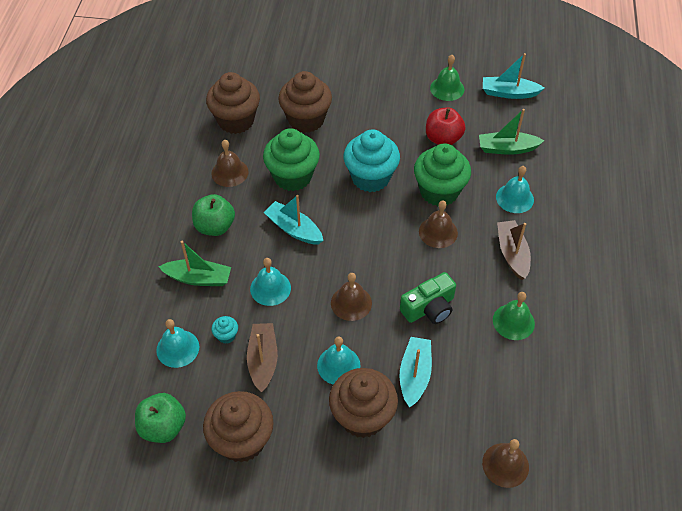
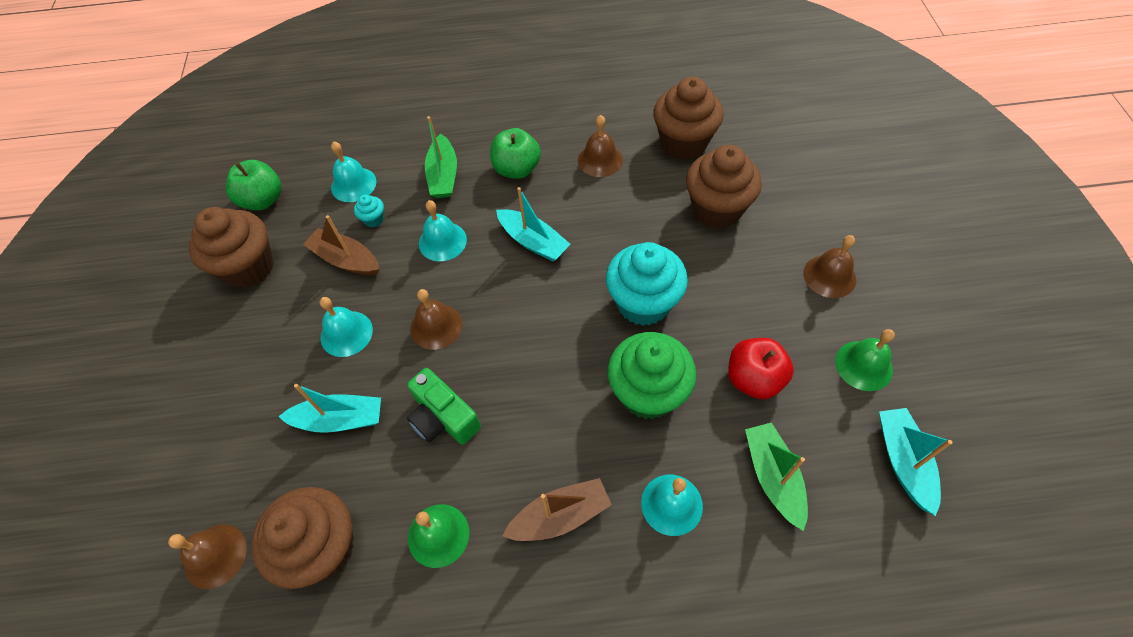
camera: 80 degrees right, 5 degrees up
brown boat [247,323,278,392] -> brown boat turned 135 degrees counterclockwise [303,215,380,275]
green cupcake [263,128,320,191] -> none
turquoise boat [263,195,324,245] -> turquoise boat turned 105 degrees clockwise [496,187,571,261]
brown cupcake [329,368,398,438] -> brown cupcake moved to [251,487,354,589]
brown bell [419,200,458,248] -> brown bell moved to [804,235,856,298]

